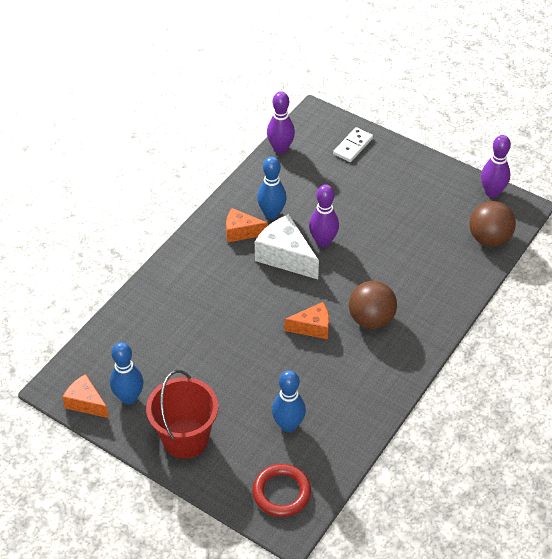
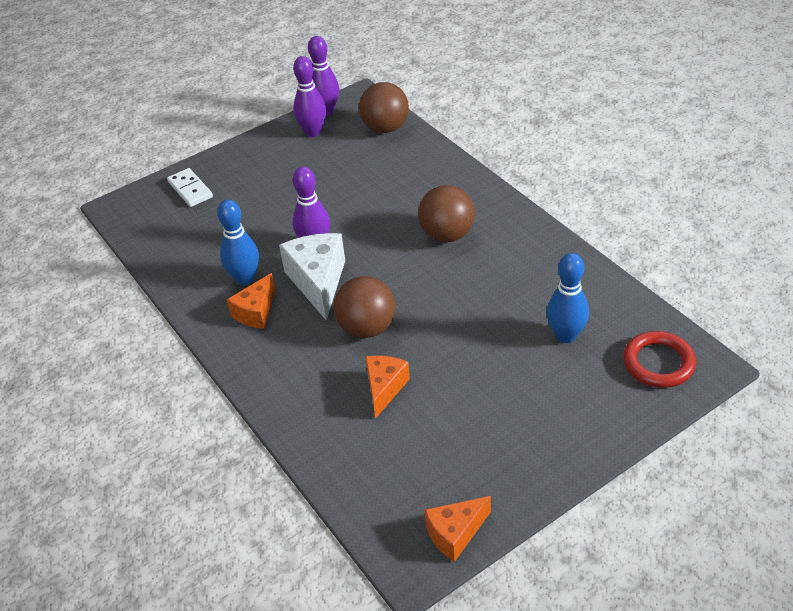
camera: 65 degrees left, 5 degrees down
blue bowling pin [110,342,144,404] -> none
red bucket [146,370,218,459] -> none
white cheese [255,214,319,279] -> white cheese turned 105 degrees clockwise [279,233,345,320]
purple bowling pin [267,92,295,154] -> purple bowling pin moved to [293,56,326,137]
orange cheese [284,302,329,339] -> orange cheese moved to [365,356,410,419]
none -> brown ball [334,276,395,338]

